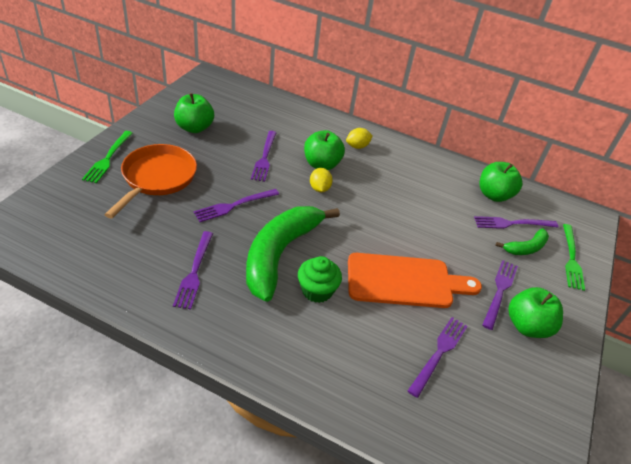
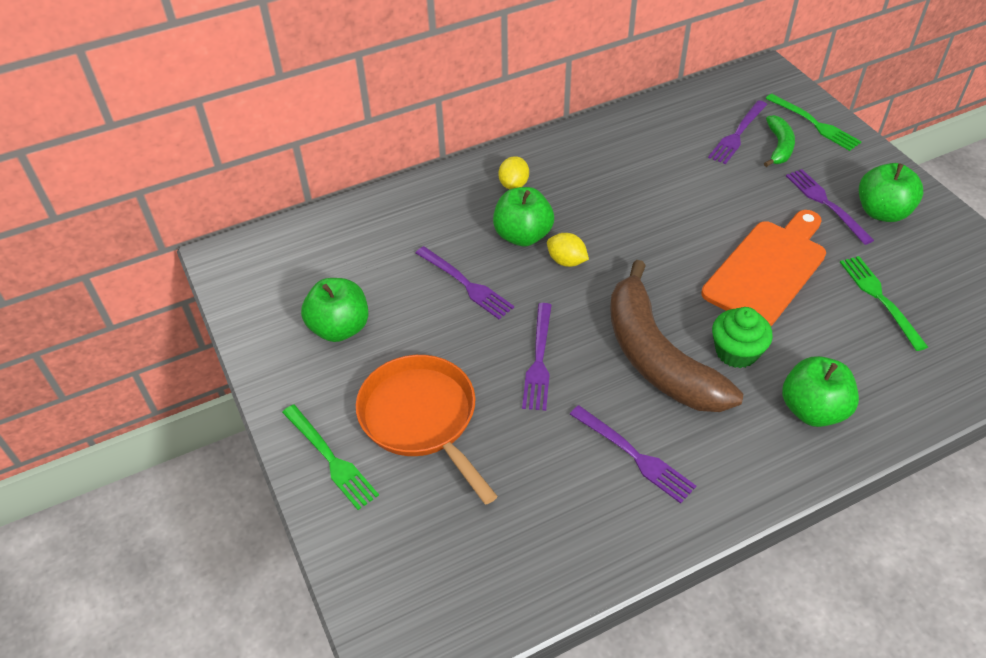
camera: 45 degrees left, 5 degrees up
green banana [246,206,340,302] -> brown banana [610,260,743,412]
purple fork [408,317,468,398] -> green fork [840,256,928,351]
green apple [480,162,522,202] -> green apple moved to [782,356,859,427]

